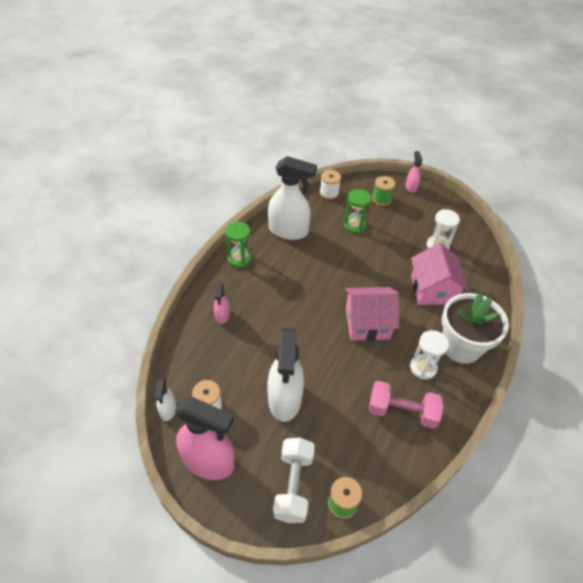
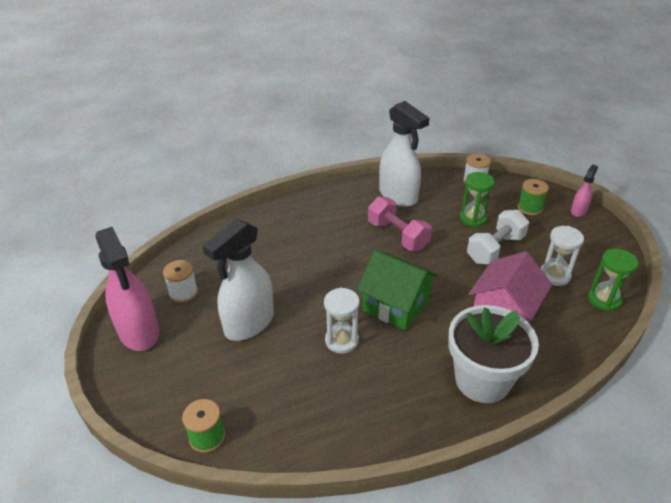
camera: 40 degrees right, 10 degrees down
white spray bottle [154,378,176,421] -> none
pink spray bottle [214,283,230,324] -> none
green hourglass [225,222,251,268] -> green hourglass moved to [588,249,638,311]
white dumbbell [273,437,315,523] -> white dumbbell moved to [467,210,529,265]
pink house [345,287,399,341] -> green house [357,250,438,331]
pink dumbbell [369,381,443,429] -> pink dumbbell moved to [368,196,432,251]
white hourglass [410,330,449,379] -> white hourglass moved to [324,287,360,354]

